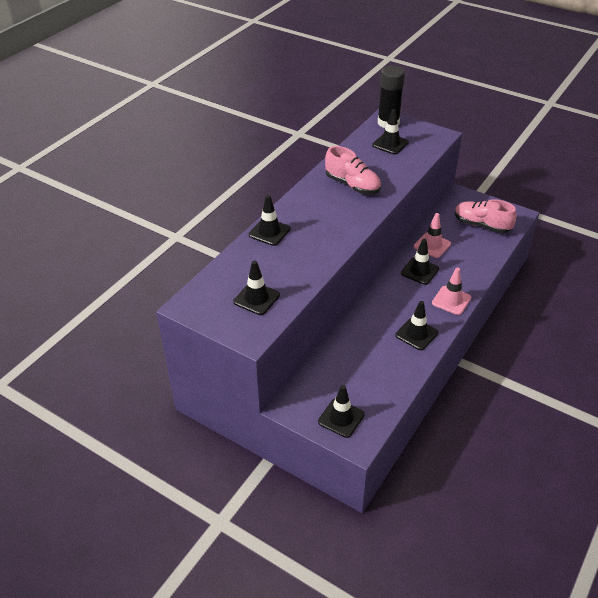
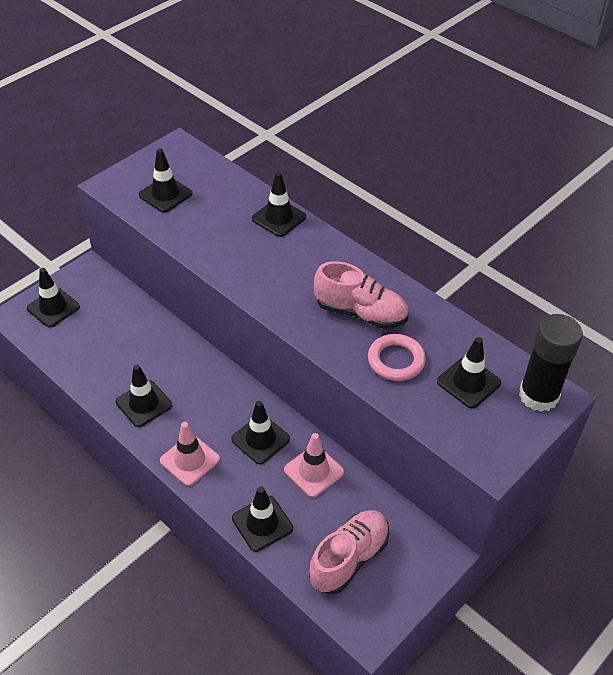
camera: 100 degrees right, 5 degrees up
pink shoe [325,146,381,194] -> pink shoe turned 120 degrees counterclockwise [314,261,409,329]
none -> black traffic cone [232,486,293,552]
none -> pink ring [368,334,426,381]

